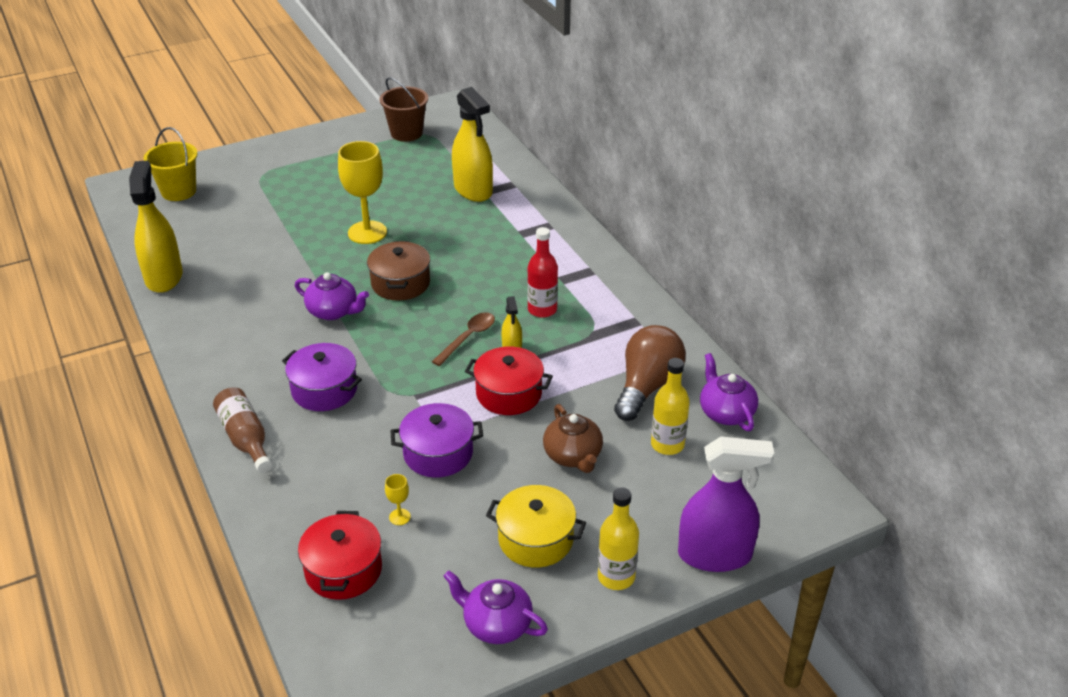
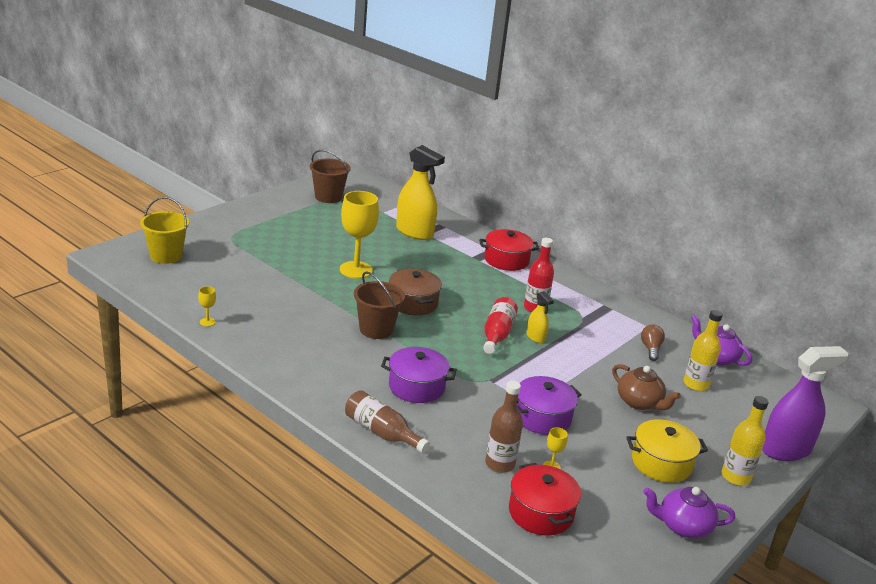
camera: 25 degrees left, 10 degrees down
yellow spray bottle [129,161,183,293] -> yellow goblet [198,286,216,326]
purple teapot [295,272,369,320] -> brown bucket [354,271,405,339]
brown spoon [432,313,495,366] -> red bottle [483,297,518,354]
red pot [465,347,553,415] -> red pot moved to [479,229,539,271]
brown light bulb [614,325,686,421] -> brown light bulb [641,324,665,361], size x0.50
none -> brown bottle [485,381,523,473]

